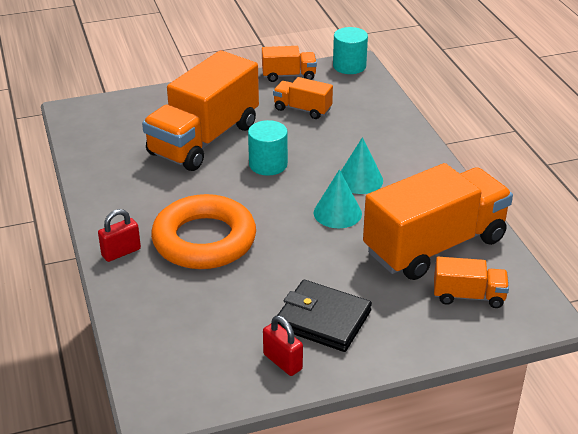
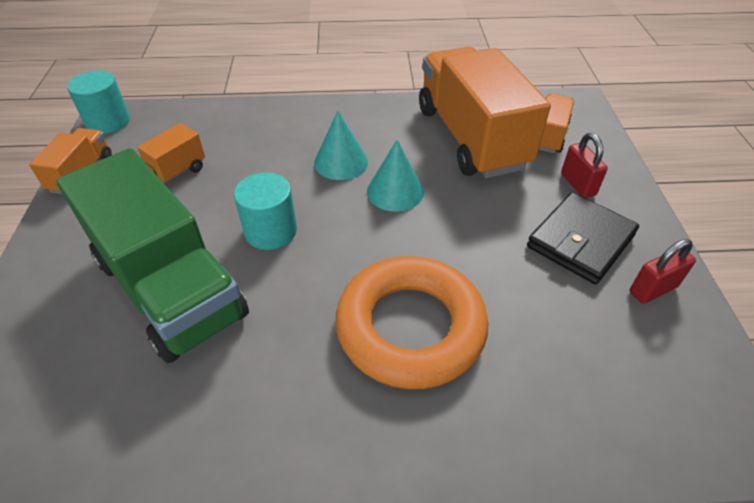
camera: 75 degrees left, 10 degrees up
red padlock [98,209,141,262] -> red padlock moved to [561,133,608,198]
orange truck [142,50,259,171] -> green truck [56,148,249,363]

